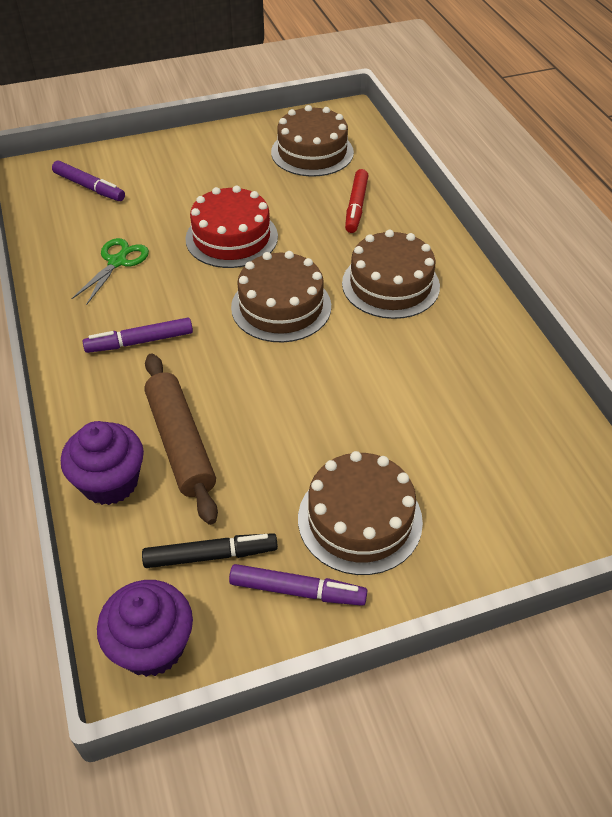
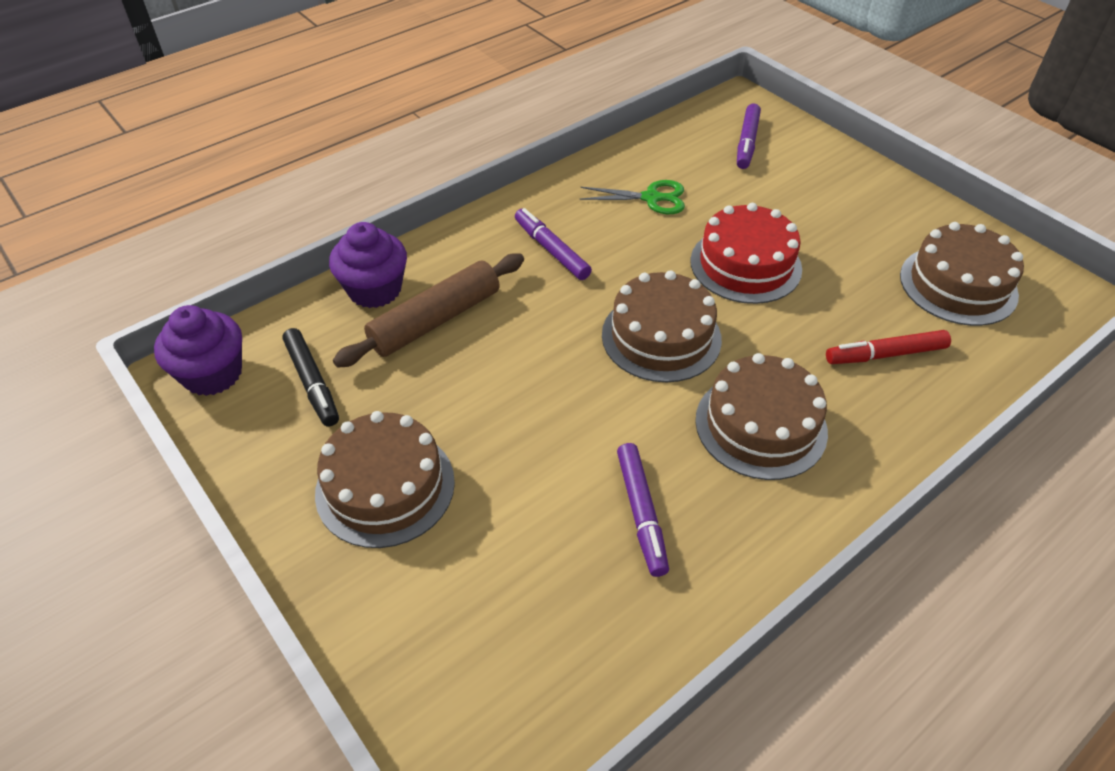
camera: 70 degrees right, 0 degrees up
purple marker [229,564,367,606] -> purple marker moved to [617,443,669,577]

